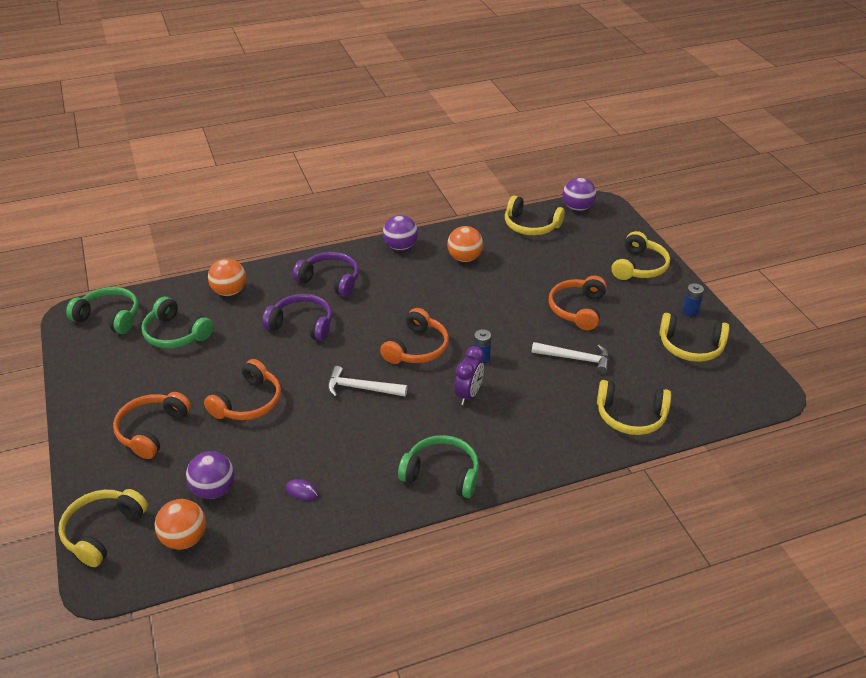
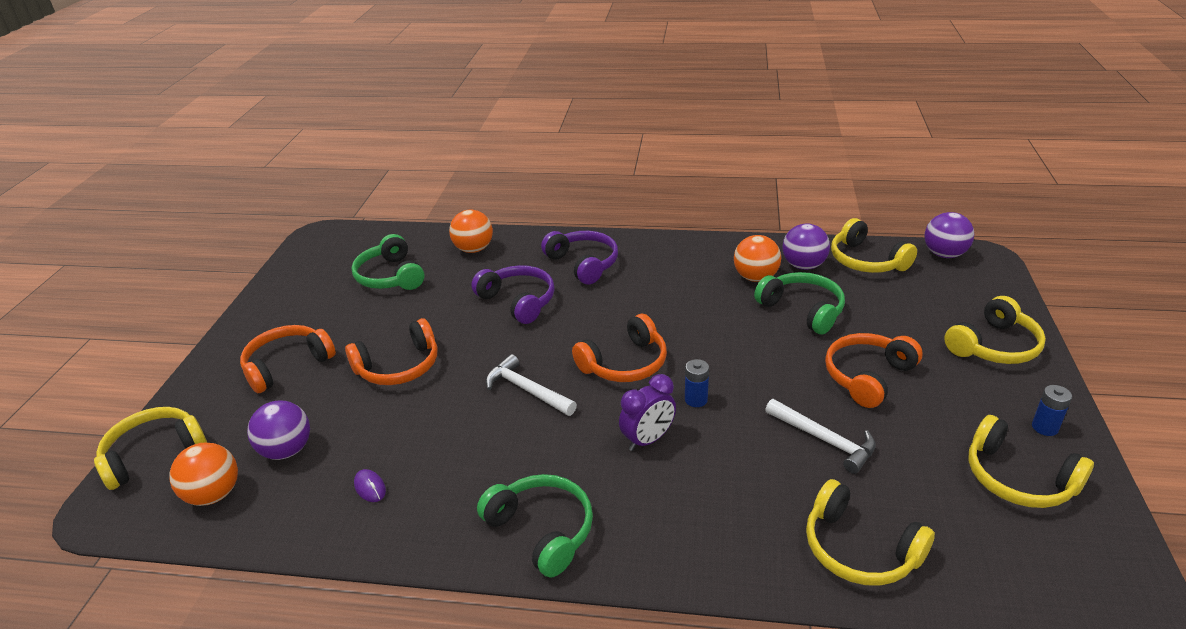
camera: 30 degrees right, 5 degrees down
green headphones [66,287,139,334] -> green headphones moved to [754,272,845,334]
purple ball [383,215,418,251] -> purple ball moved to [782,224,830,270]

